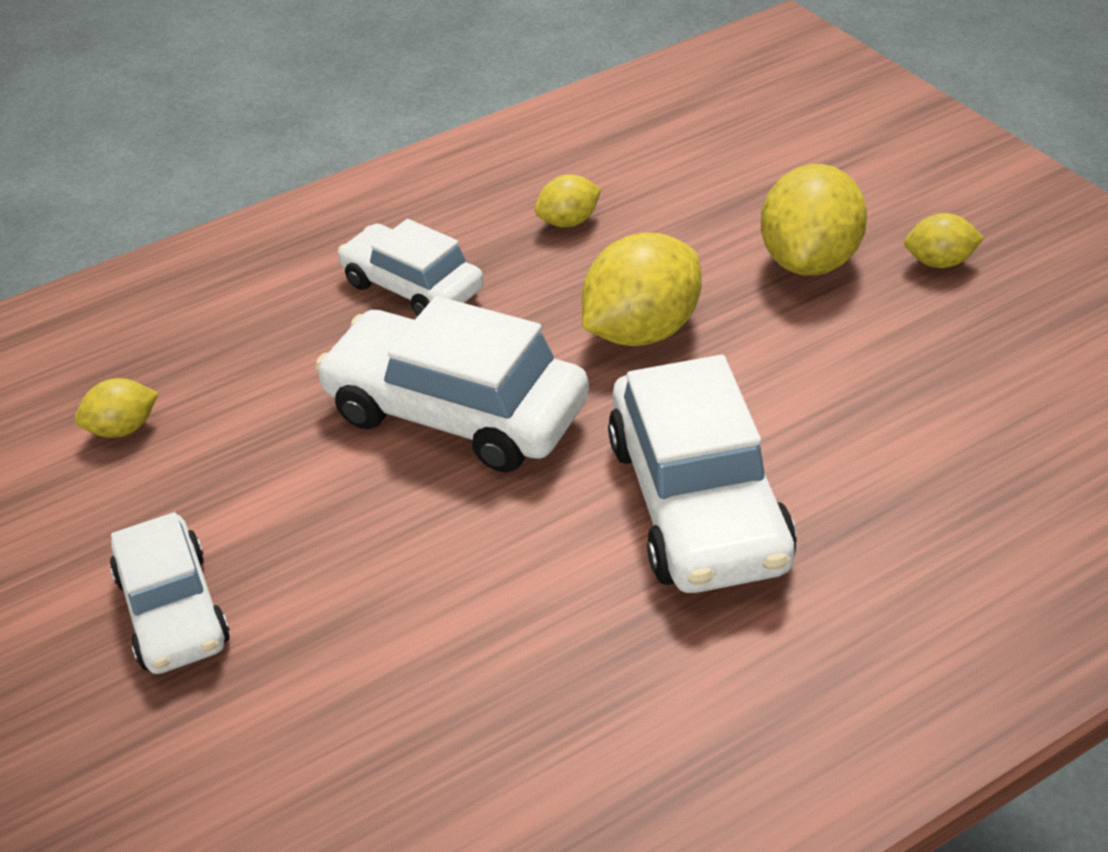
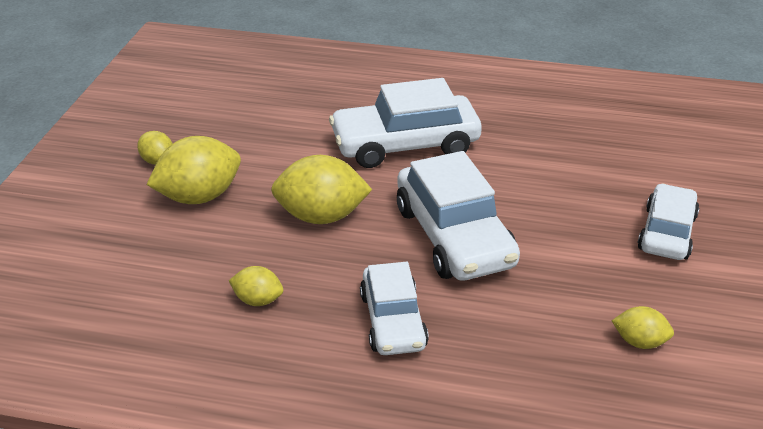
camera: 140 degrees left, 5 degrees down
white car [608,355,797,593] -> white car turned 135 degrees counterclockwise [329,78,482,168]

